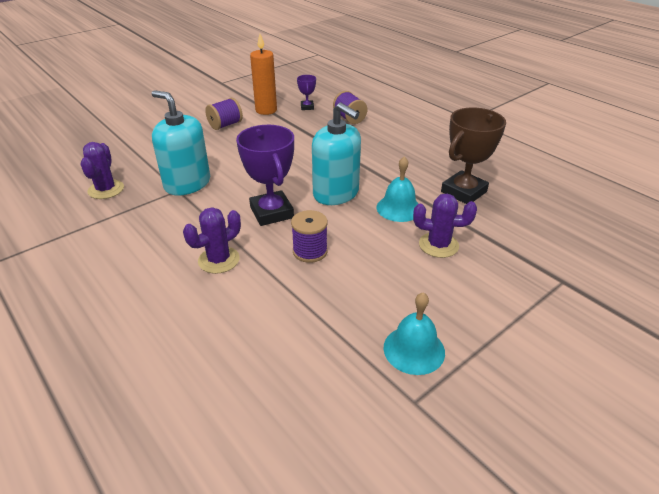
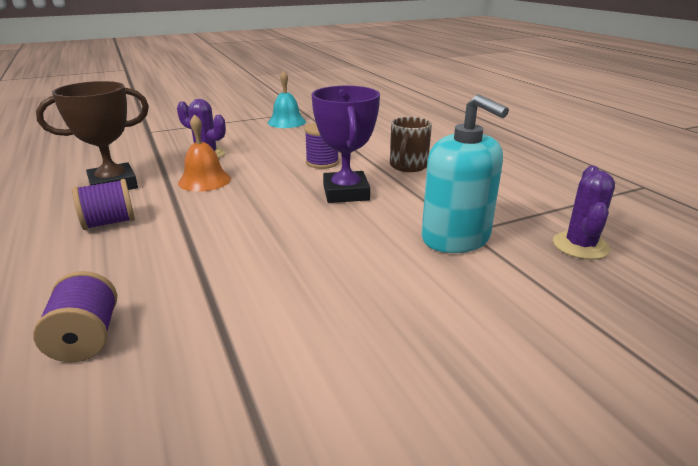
camera: 165 degrees left, 10 degrees down
purple cactus [183,207,241,274] -> brown mug [390,117,432,172]
purple spool [205,98,243,130] -> purple spool moved to [72,179,135,230]
orange candle [250,34,277,115] -> none
purple trophy [297,75,316,110] -> none
turquoise soap dispenser [312,102,361,205] -> none
turquoise bell [377,156,419,222] -> orange bell [178,114,231,192]

